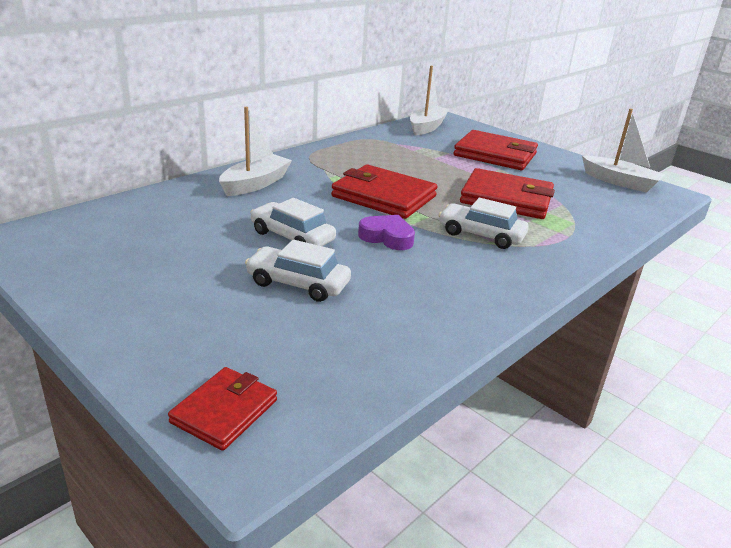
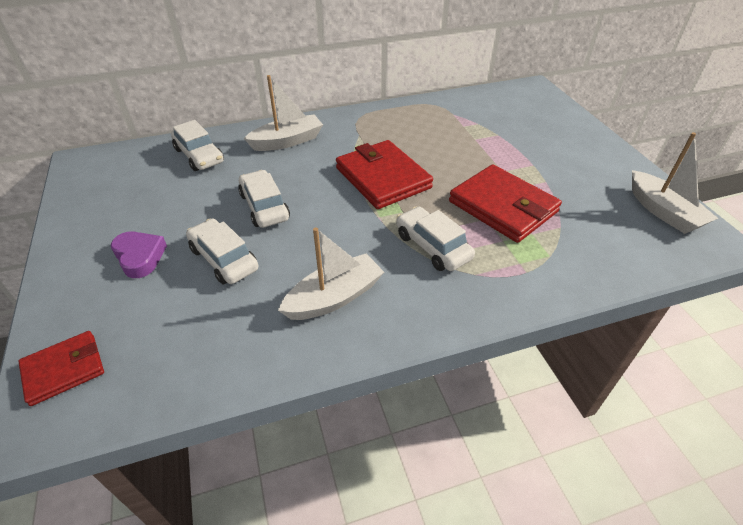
camera: 30 degrees right, 15 degrees up
purple heart [358,215,415,250] -> purple heart moved to [111,232,167,278]
white boat [410,66,449,135] -> white boat moved to [278,227,384,320]
red wallet [454,130,538,170] -> none
none -> white car [171,120,224,171]

